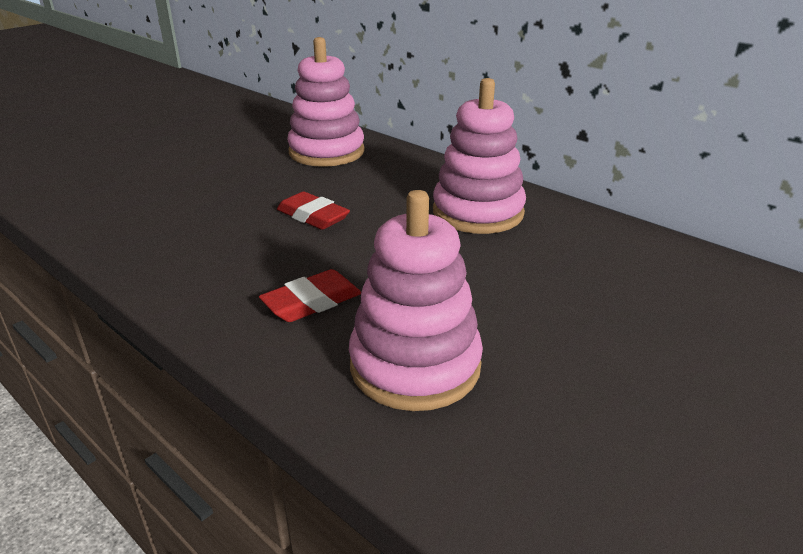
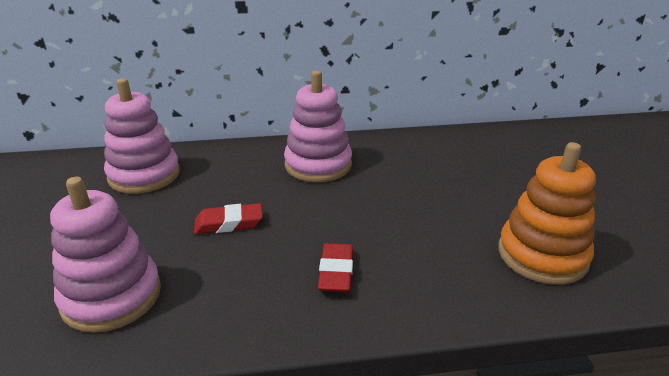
camera: 50 degrees left, 0 degrees up
pink stacking toy [349,190,483,411] -> pink stacking toy moved to [50,177,161,333]
none -> orange stacking toy [498,142,596,285]

